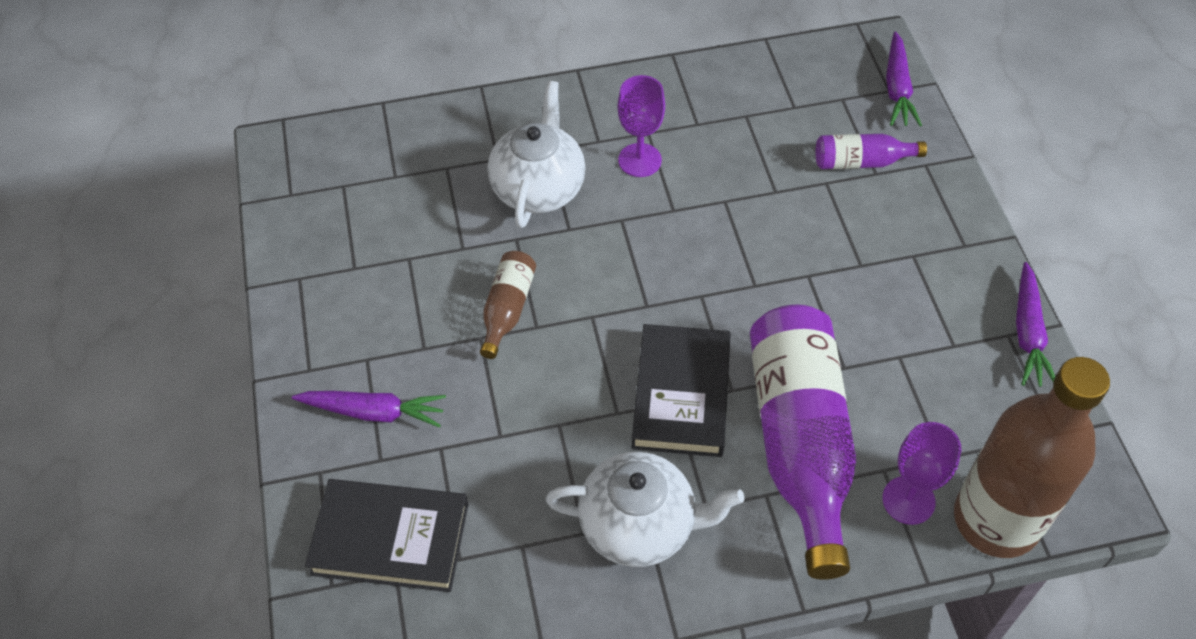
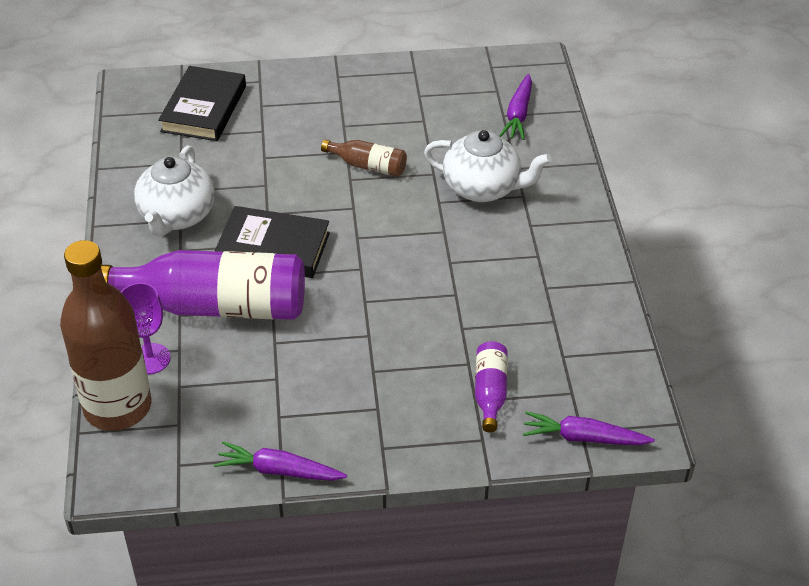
camera: 95 degrees right, 10 degrees down
purple carrot [292,391,446,427] -> purple carrot moved to [499,74,532,140]
purple goblet [618,75,665,177] -> none

